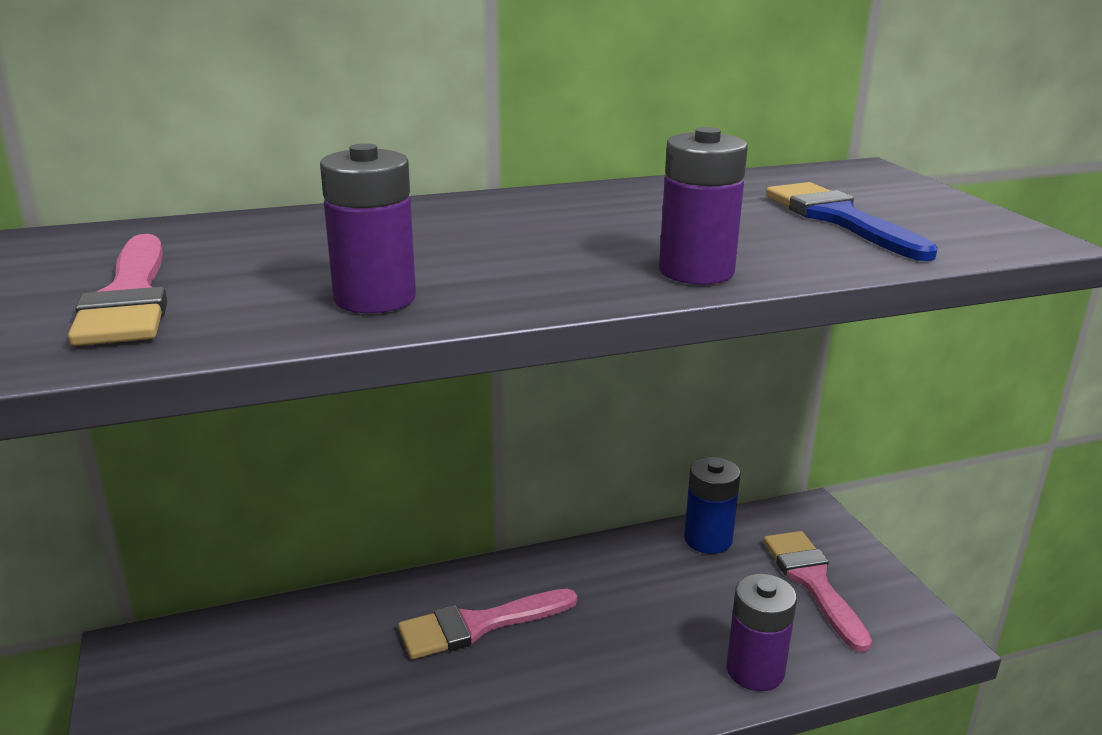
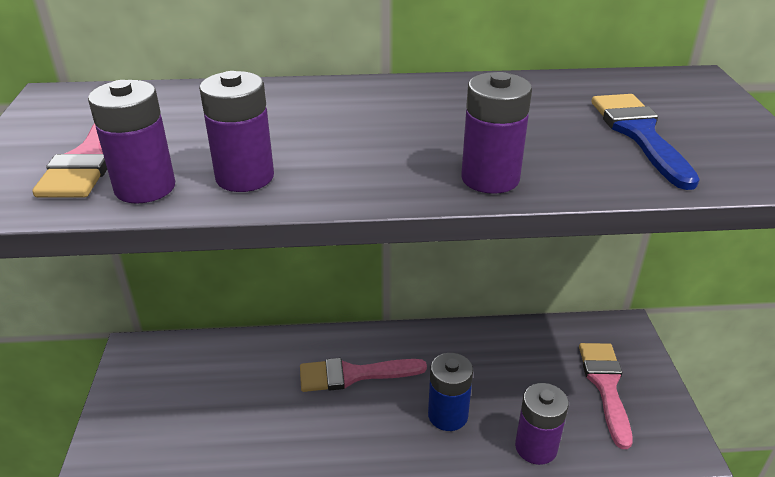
camera: 15 degrees right, 10 degrees up
blue battery [684,457,741,554] -> blue battery moved to [428,353,473,431]
none -> purple battery [88,80,175,204]

